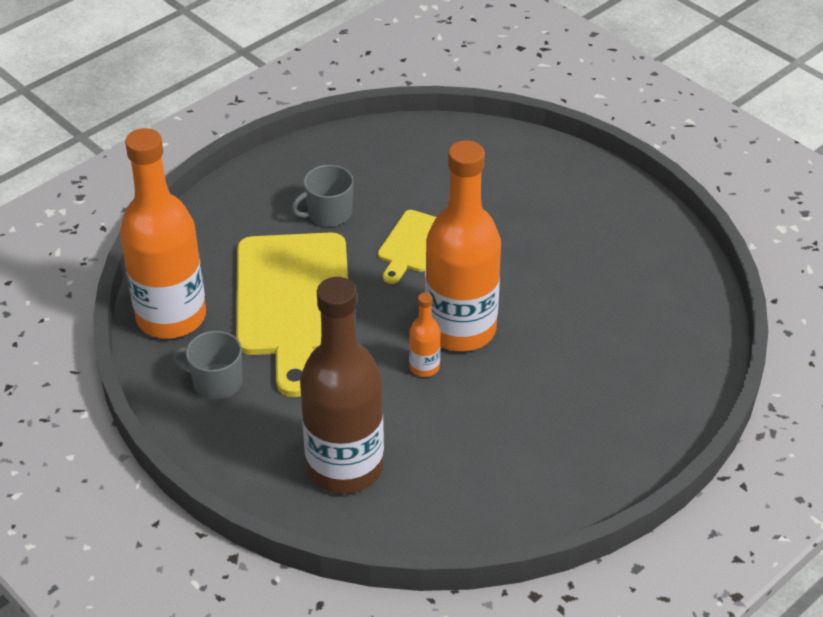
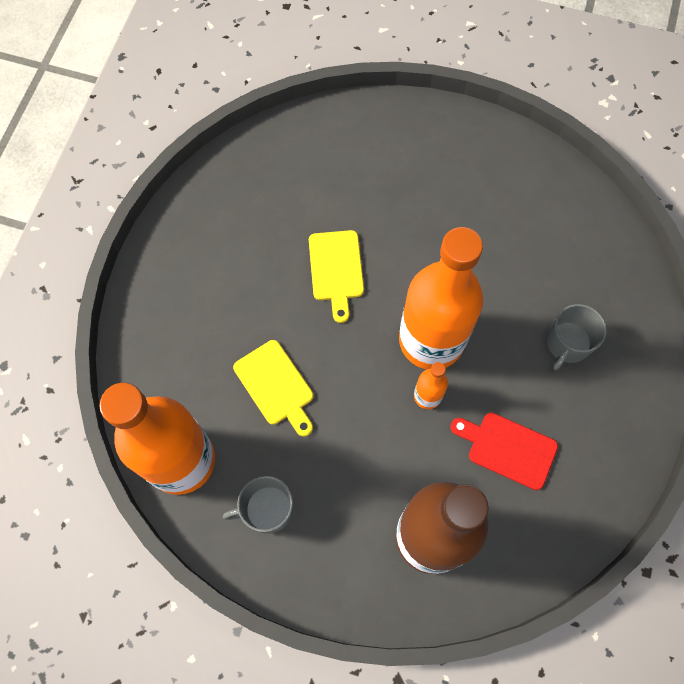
camera: 30 degrees left, 25 degrees up
yellow cutting board [236,232,348,397] -> yellow cutting board [233,340,313,436], size x0.49
grey mug [291,165,354,227] -> grey mug moved to [547,304,607,370]
none -> red cutting board [450,413,558,490]

